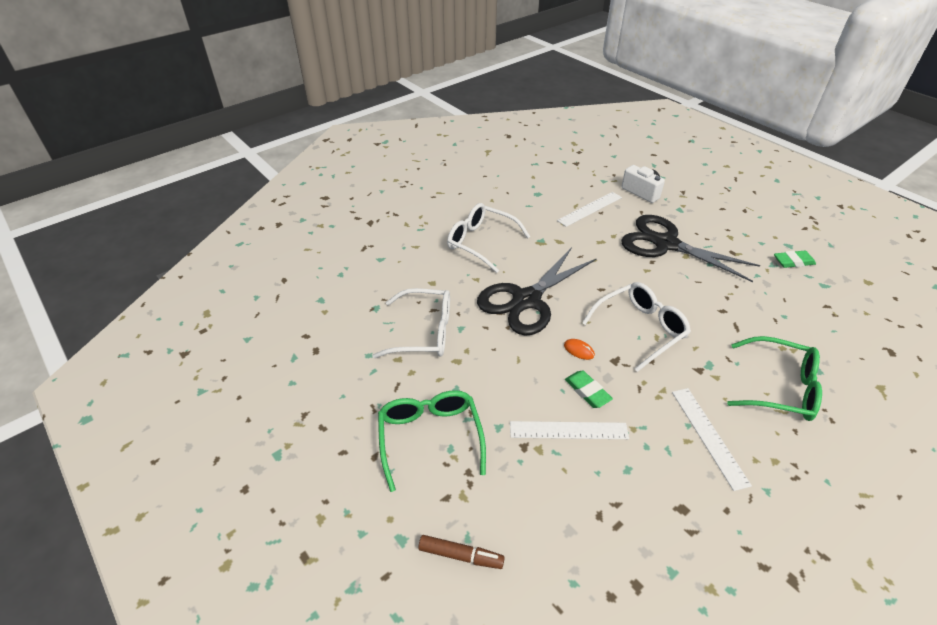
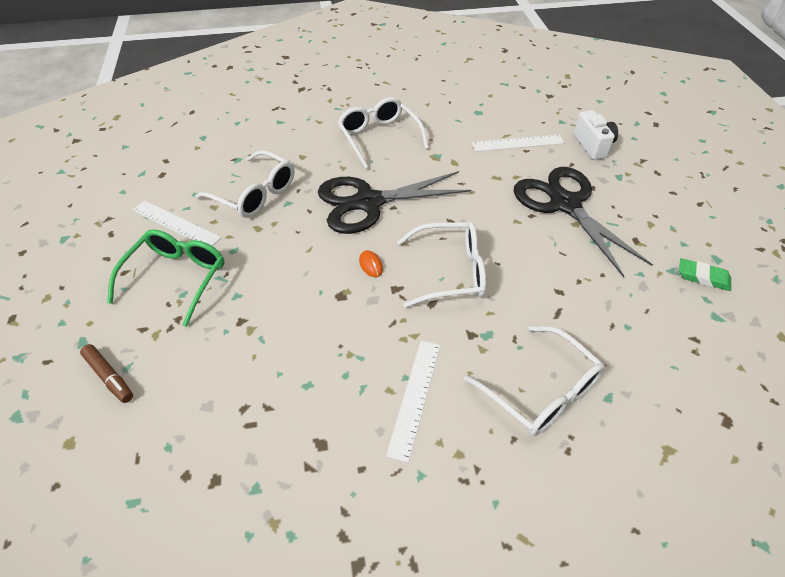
camera: 30 degrees right, 5 degrees up
white ruler [510,421,629,439] -> white ruler moved to [133,201,221,246]
green eraser [565,370,613,408] -> none
green glasses [727,336,822,421] -> white glasses [464,326,605,436]

